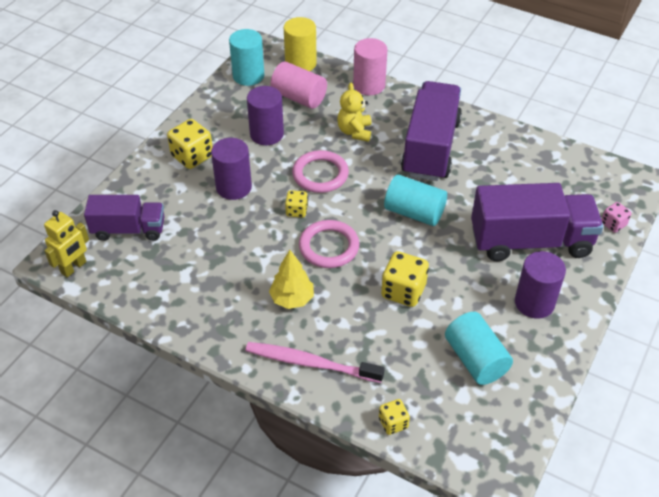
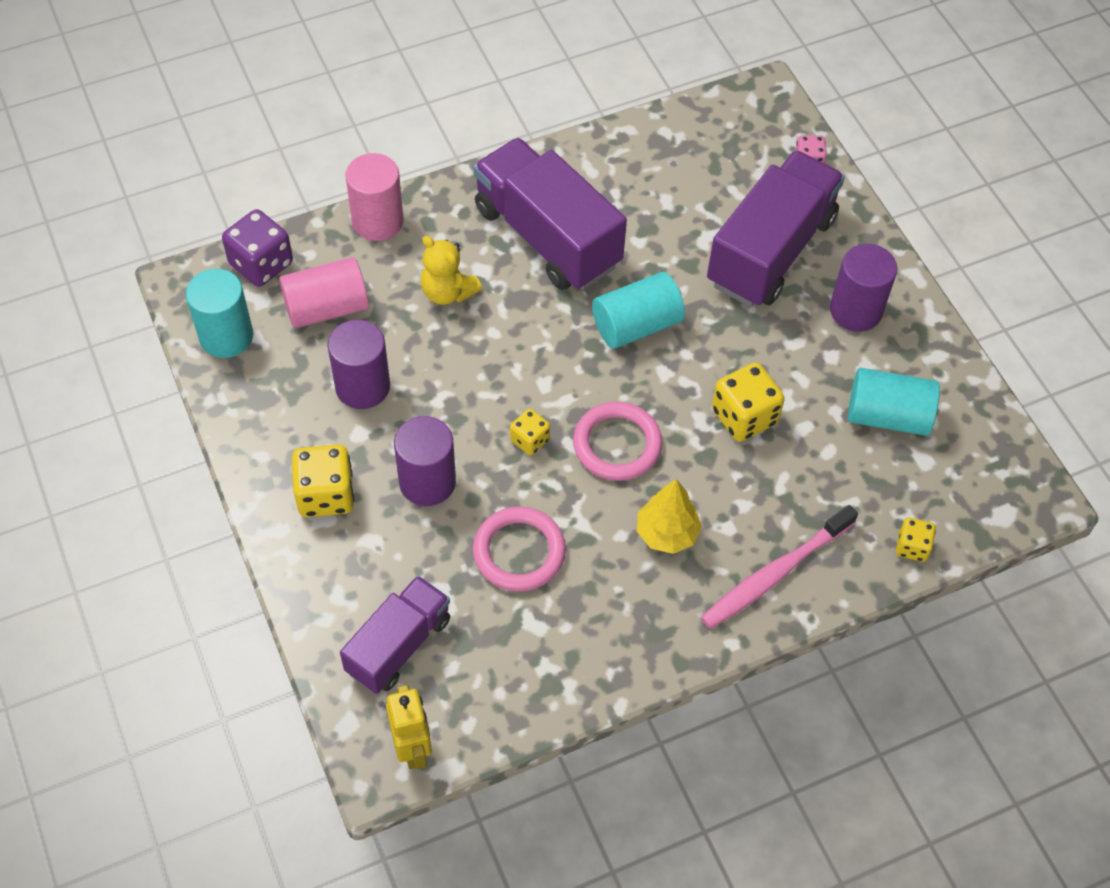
camera: 55 degrees left, 10 degrees up
yellow cylinder [284,17,317,71] -> purple dice [222,209,293,287]
pink ring [292,150,349,193] -> pink ring moved to [473,506,566,592]

